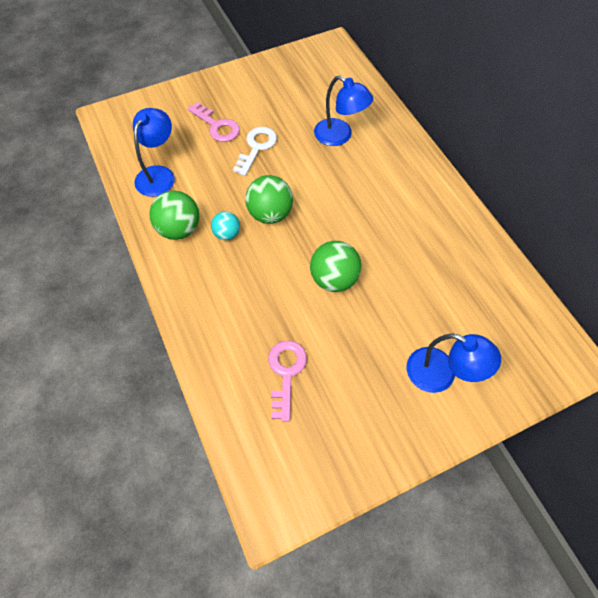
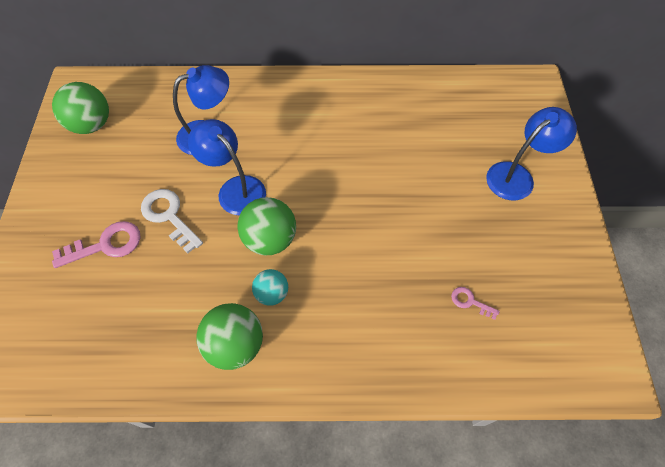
camera: 65 degrees left, 0 degrees up
blue lamp [133,108,175,197] -> blue lamp moved to [188,119,266,216]
pink key [268,341,307,421] -> pink key [451,287,500,320], size x0.54
green ball [310,241,361,292] -> green ball moved to [52,82,109,134]

